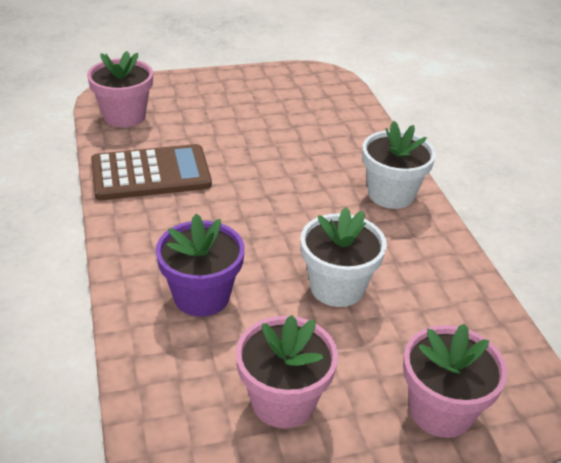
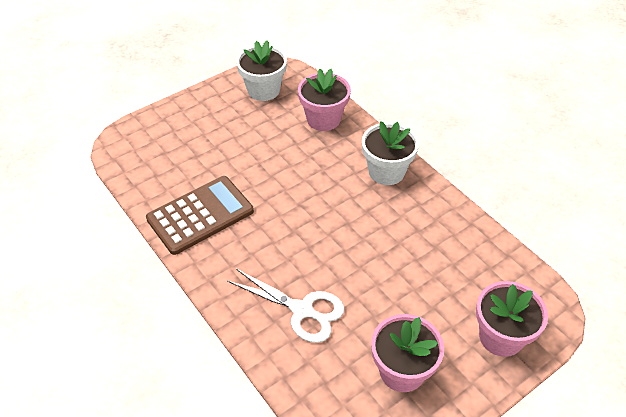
camera: 20 degrees left, 10 degrees up
pink flower pot [87,51,153,127] -> pink flower pot moved to [298,69,351,131]
purple flower pot [156,214,245,317] -> white scissors [227,269,345,343]
white flower pot [300,207,387,307] -> white flower pot moved to [236,40,287,101]

